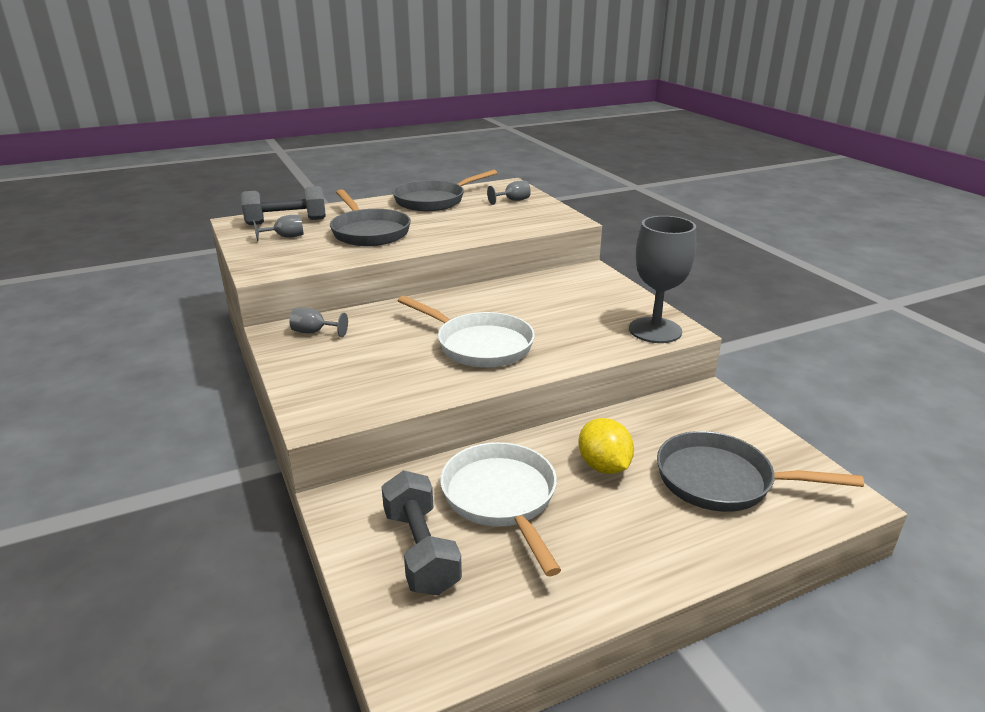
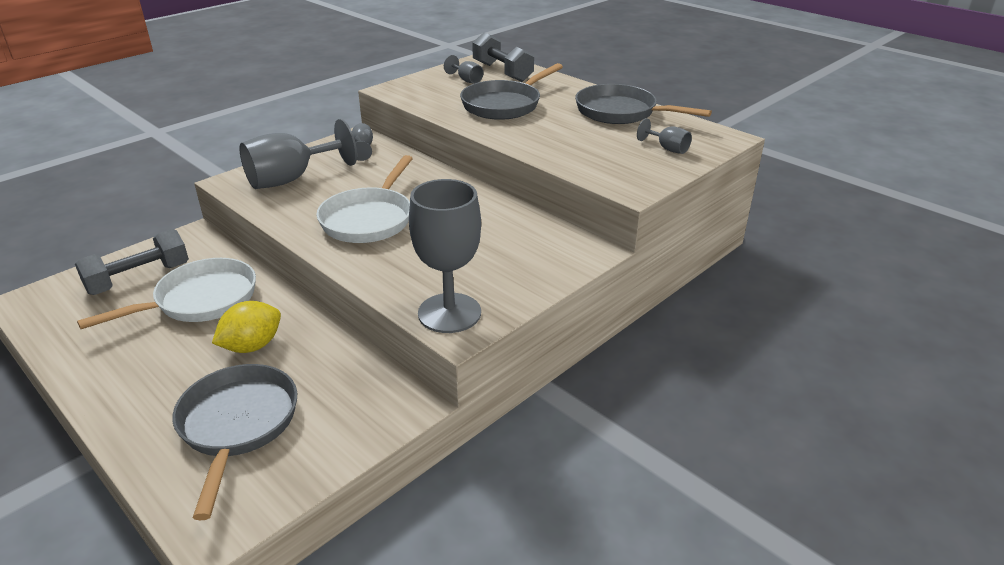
camera: 70 degrees right, 5 degrees up
none -> grey goblet [239,119,357,189]

